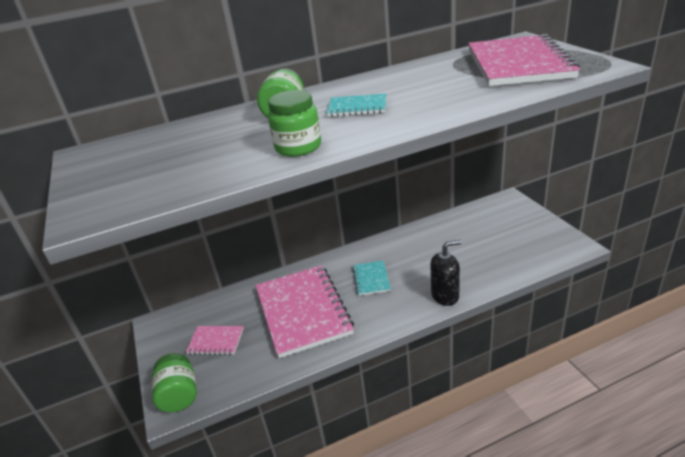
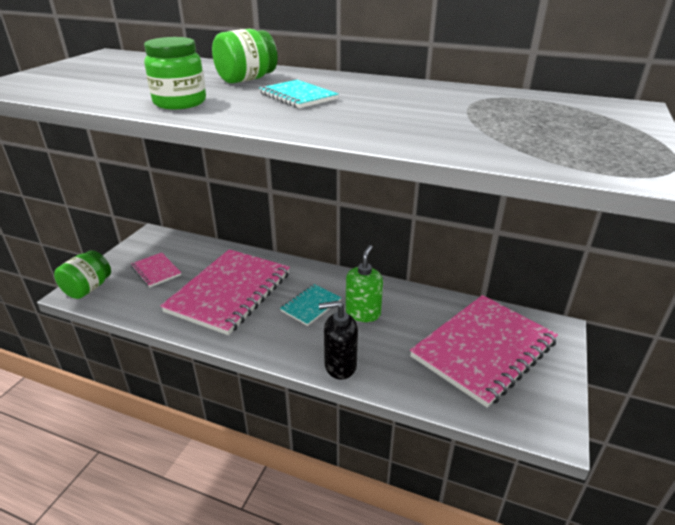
camera: 40 degrees right, 0 degrees up
black soap dispenser [431,240,462,306] -> black soap dispenser turned 150 degrees clockwise [319,301,358,380]
pink notebook [468,34,580,86] -> pink notebook moved to [410,295,558,408]
none -> green soap dispenser [346,245,383,322]

